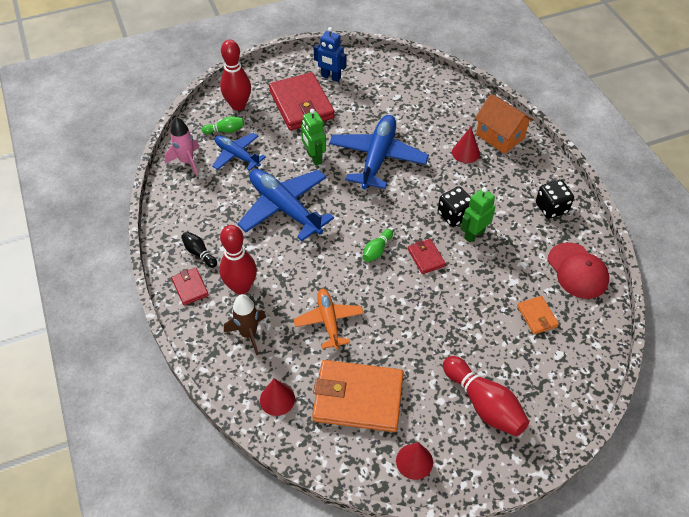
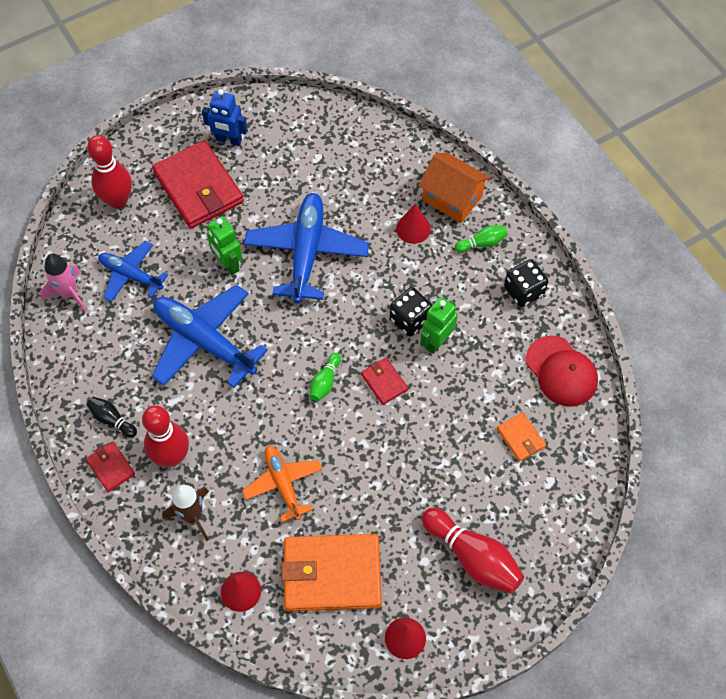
camera: 10 degrees left, 10 degrees up
green bowling pin [202,116,244,134] -> green bowling pin moved to [455,225,508,253]

